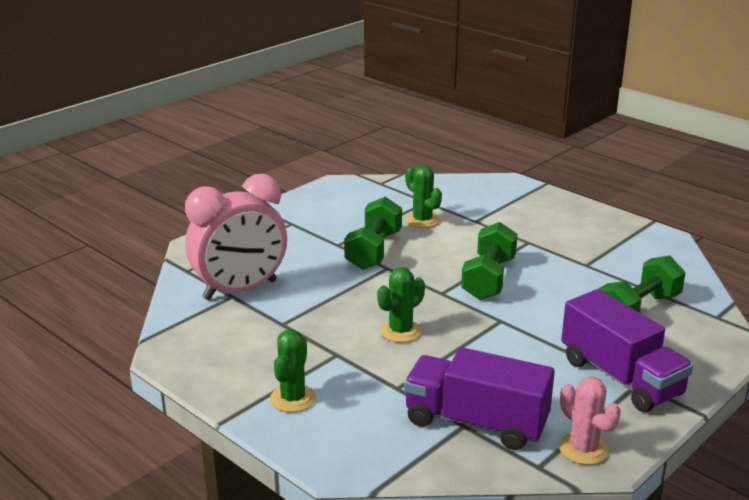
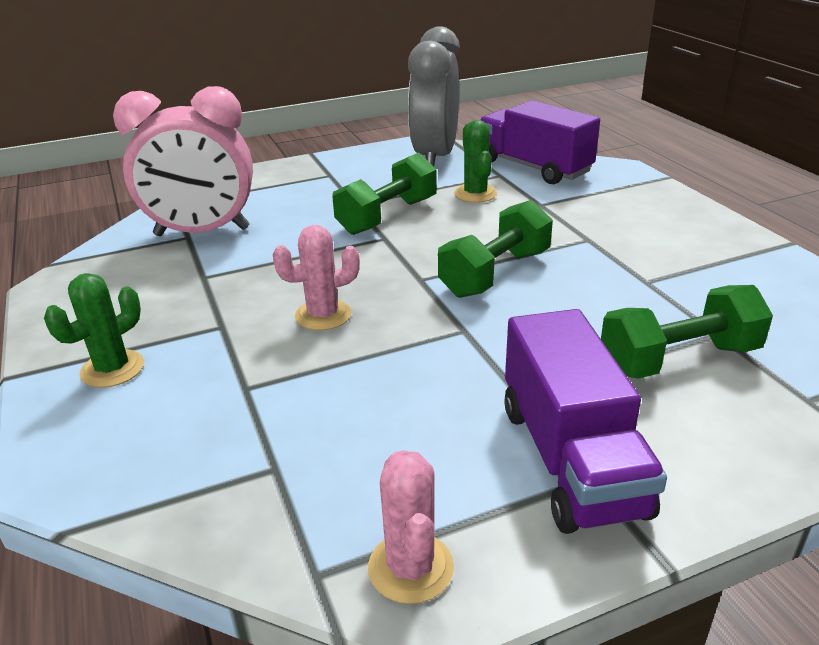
camera: 25 degrees right, 5 degrees up
green cactus [377,267,425,343] -> pink cactus [273,225,360,330]
purple truck [404,347,555,450] -> purple truck moved to [481,101,600,184]
none -> grey clock [408,26,460,166]

